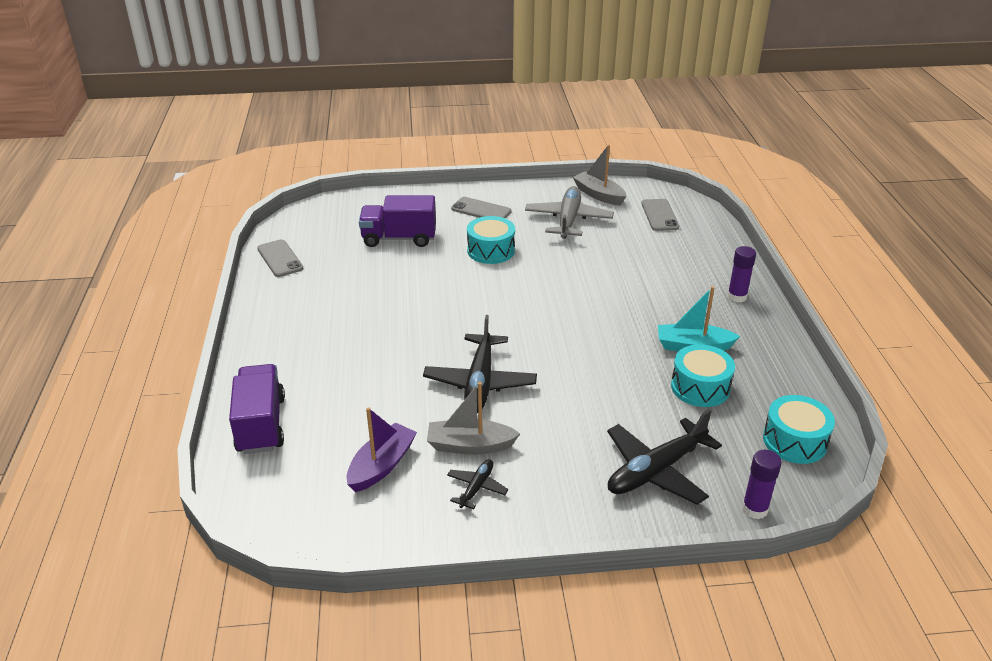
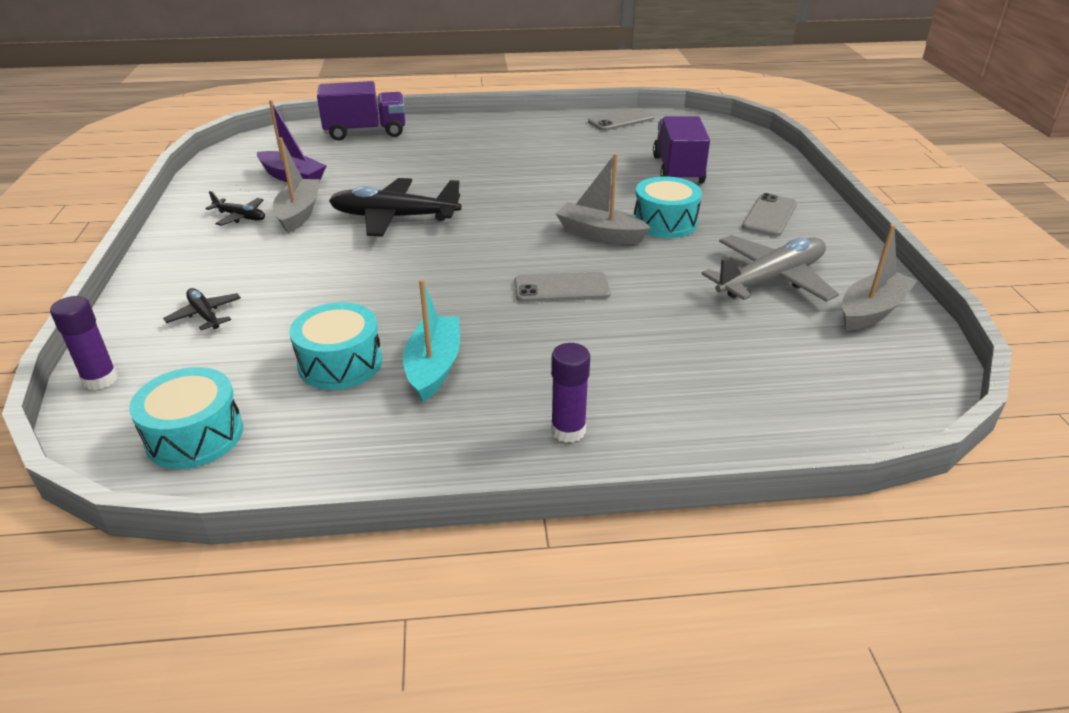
camera: 90 degrees right, 0 degrees up
grey plane [525,186,614,239] -> grey plane turned 45 degrees counterclockwise [702,235,839,302]
black plane [607,409,722,505] -> black plane [163,288,241,330], size x0.50
grey phone [641,199,679,231] -> grey phone moved to [514,272,611,302]
none -> grey boat [556,153,651,244]

